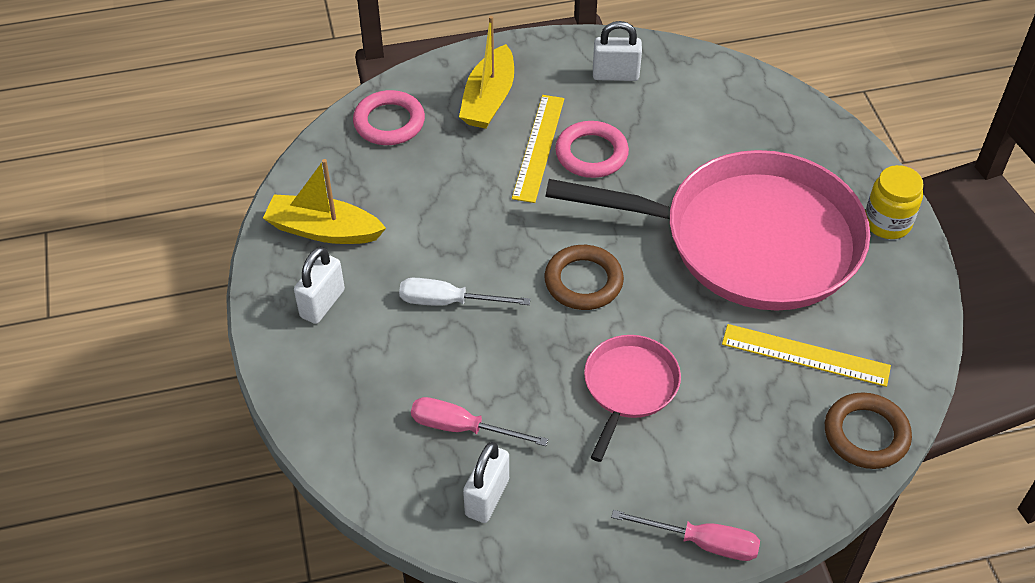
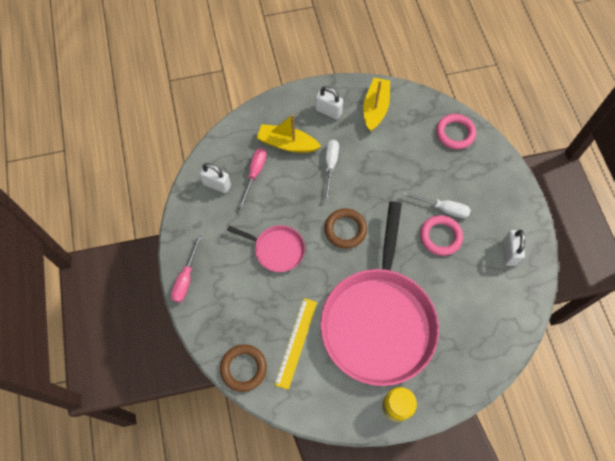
camera: 90 degrees right, 15 degrees up
yellow boat [459,16,514,129] -> yellow boat moved to [257,114,321,153]
yellow ruler [512,95,564,203] -> white screwdriver [402,192,471,218]

